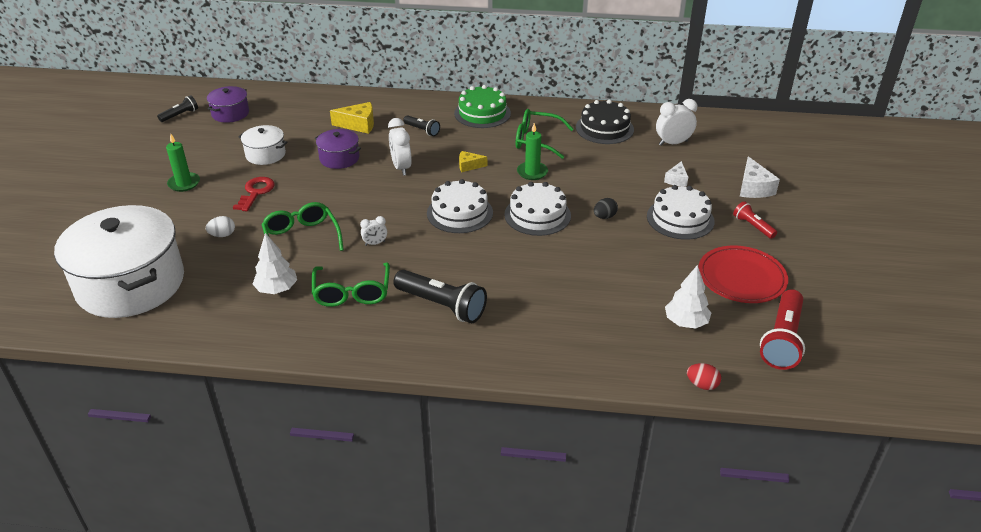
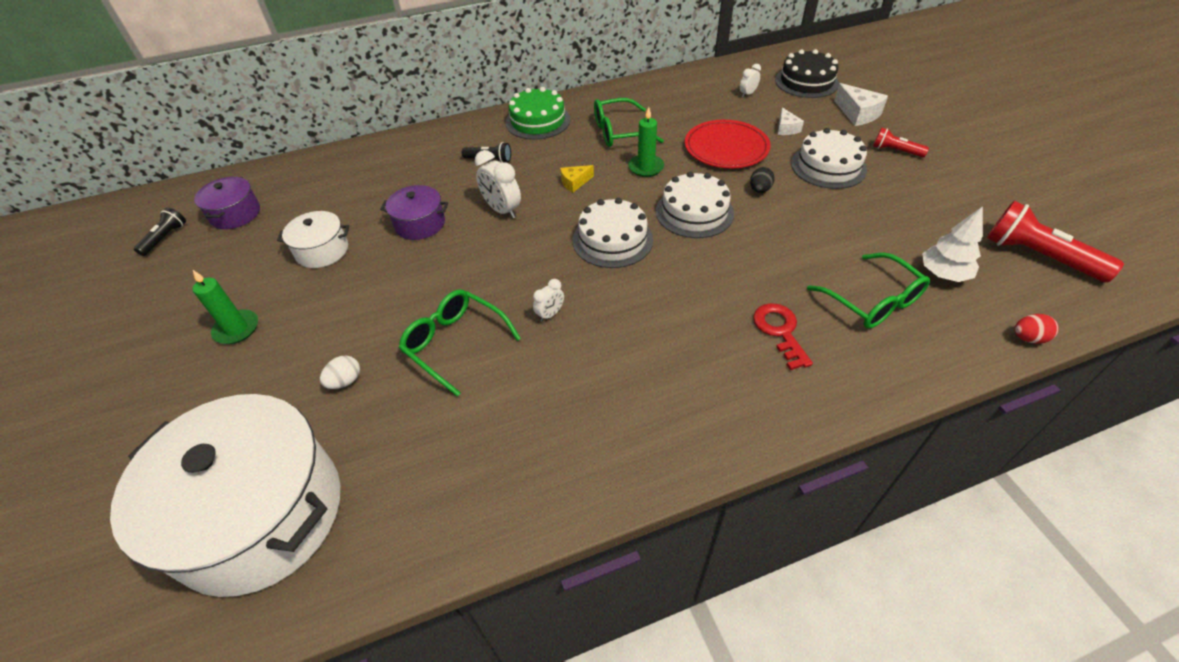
camera: 25 degrees left, 10 degrees up
red key [233,177,275,211] -> red key moved to [753,303,813,370]
white tree [252,233,297,294] -> none
green glasses [312,262,390,307] -> green glasses moved to [807,253,930,329]
yellow cheese [330,102,374,134] -> none
black flashlight [393,270,487,323] -> none
black cake [576,100,634,144] -> black cake moved to [775,49,839,98]
white clock [656,99,697,146] -> white clock [740,64,761,97], size x0.57
red plate [698,245,788,303] -> red plate moved to [685,120,771,168]
red flashlight [760,289,805,370] -> red flashlight turned 135 degrees clockwise [987,201,1124,283]

